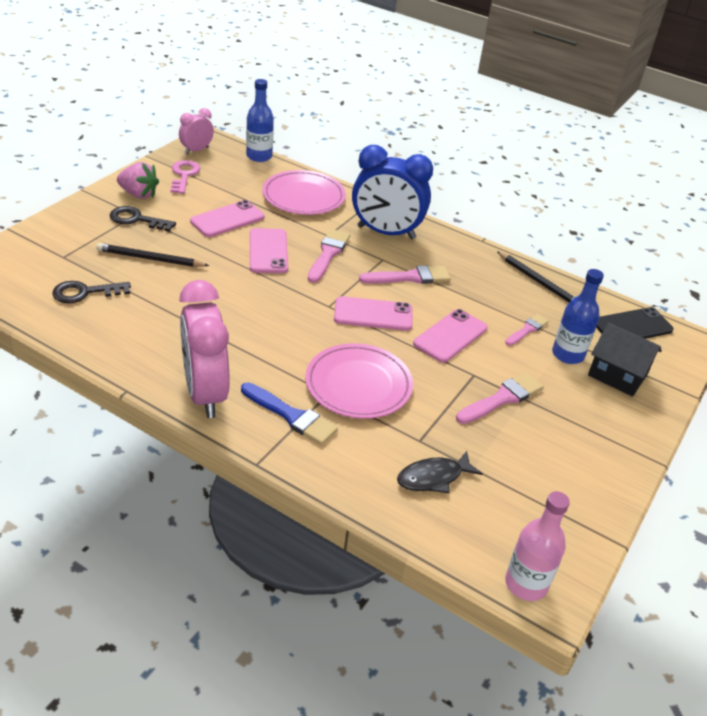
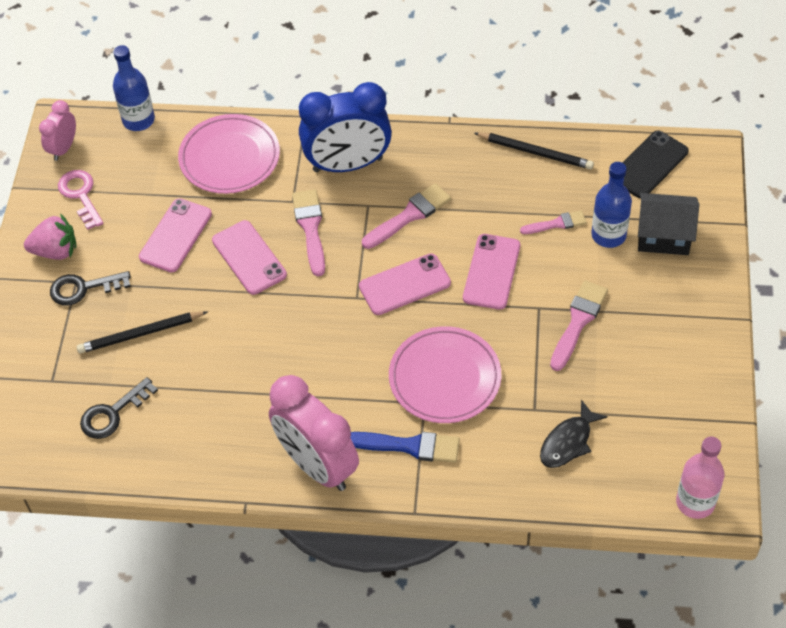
camera: 20 degrees left, 15 degrees up
pink brush [505,314,549,346] -> pink brush turned 60 degrees clockwise [520,210,587,234]

